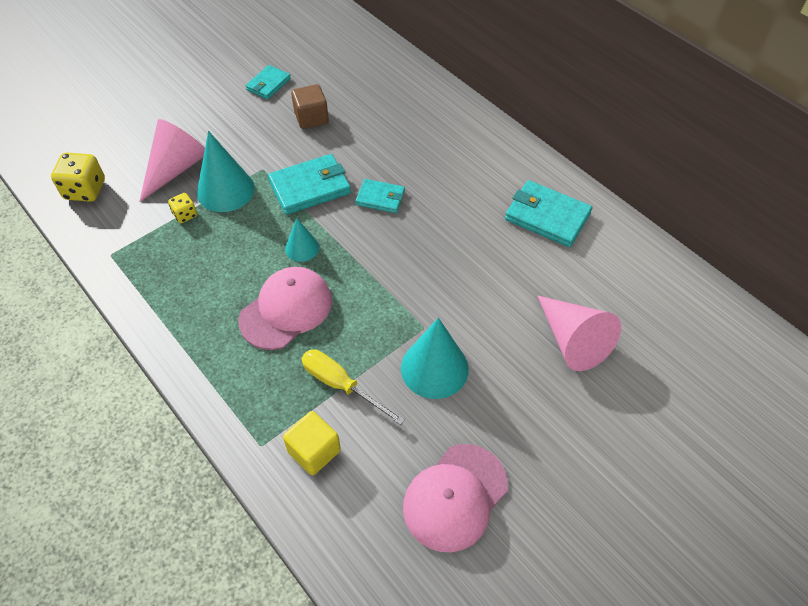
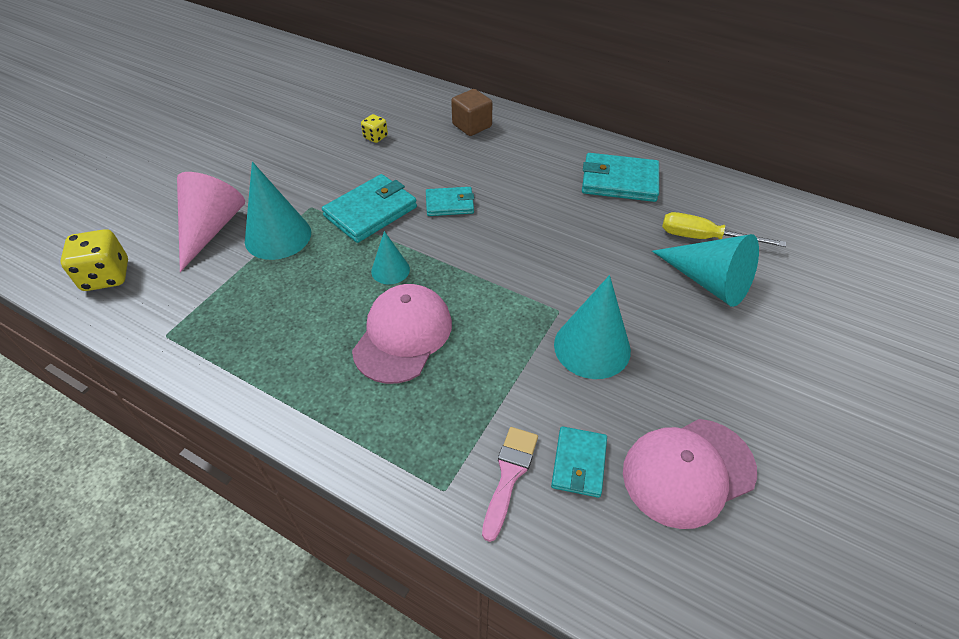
camera: 20 degrees left, 5 degrees down
yellow dice [168,193,197,223] -> yellow dice moved to [361,114,388,143]
turquoise wallet [245,65,291,99] -> turquoise wallet moved to [551,426,607,498]
yellow cube [283,411,341,475] -> pink brush [482,427,538,542]
brown cube [291,84,329,129] -> brown cube moved to [451,89,492,136]
yellow screwdriver [301,350,405,425] -> yellow screwdriver moved to [662,212,786,247]
pink cap [403,444,508,552] -> pink cap turned 45 degrees clockwise [623,419,757,529]
pink cone [537,295,621,371] -> turquoise cone [652,234,759,307]

